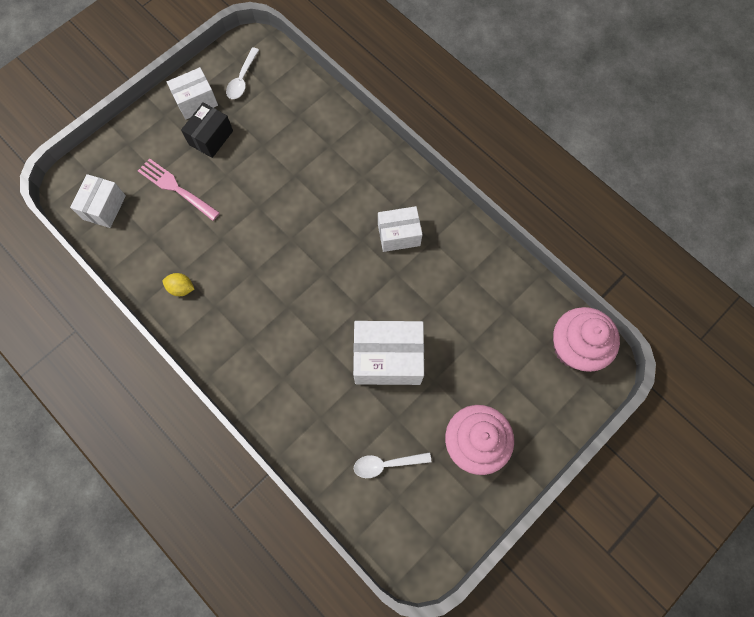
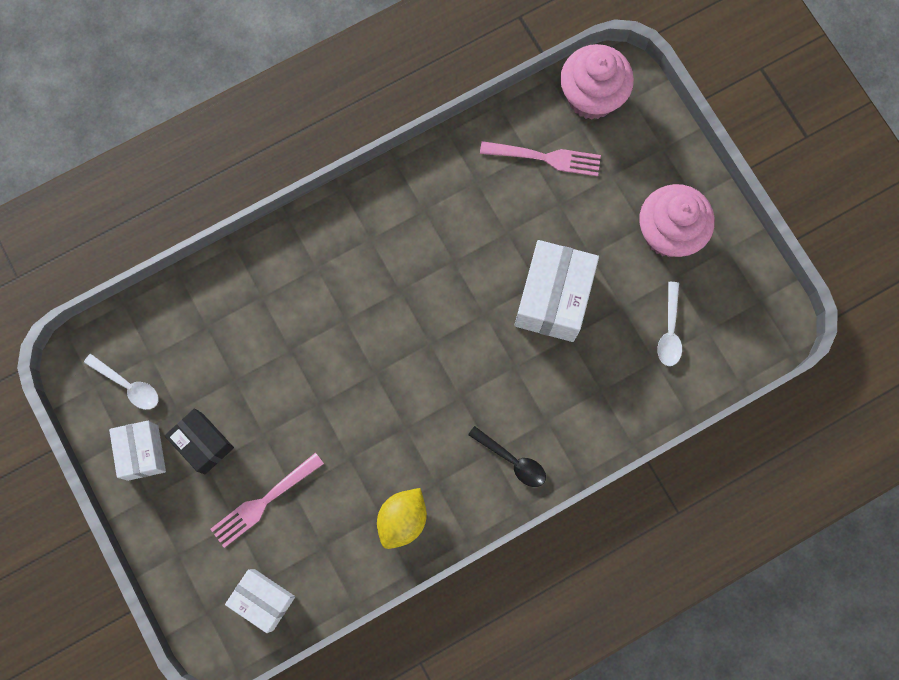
camera: 75 degrees left, 5 degrees up
yellow lemon [163,273,194,296] -> yellow lemon [377,488,427,549], size x1.62
white box [378,206,422,252] -> none
none -> black spoon [468,426,546,487]
none -> pink fork [480,141,601,176]

